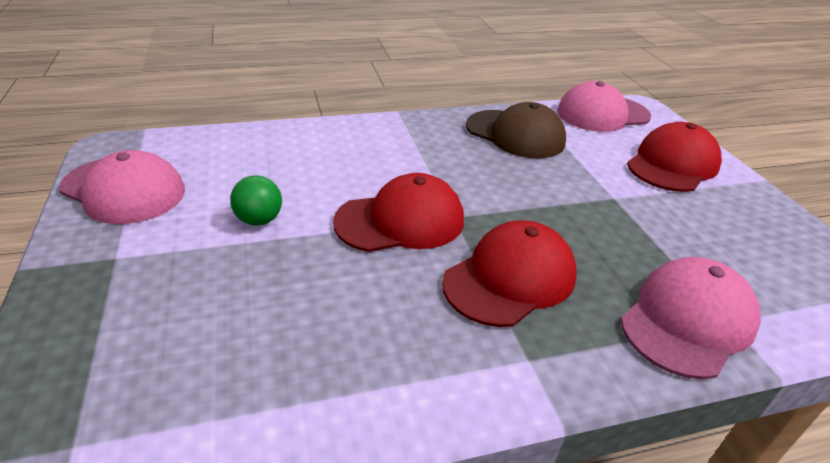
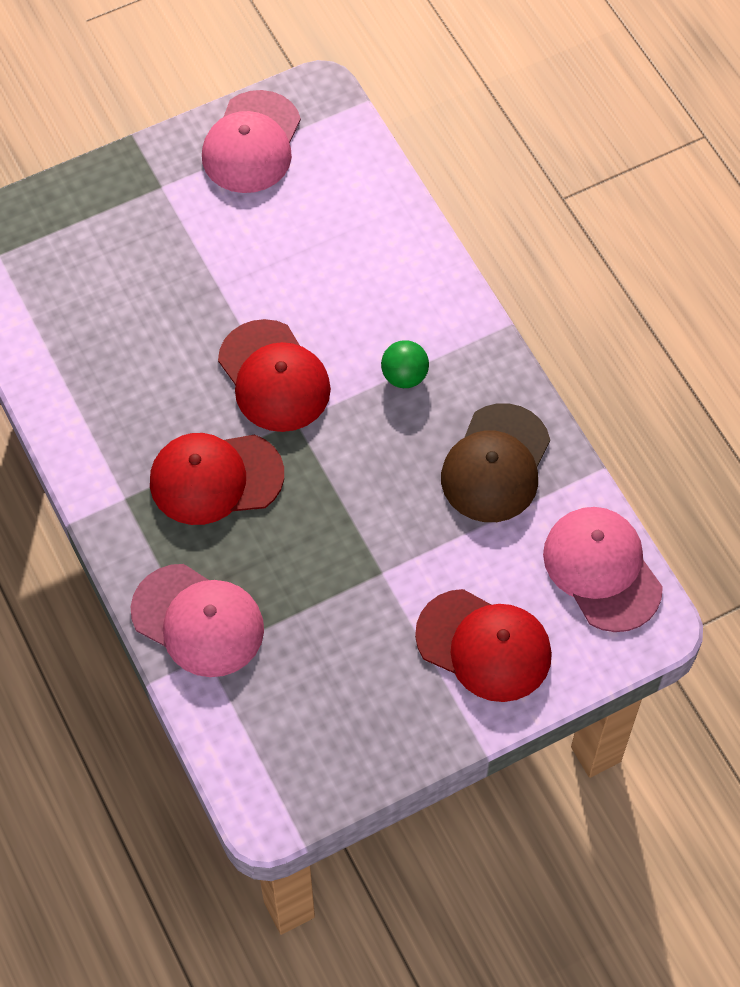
camera: 80 degrees right, 25 degrees up
green ball [230,176,282,226] -> green ball moved to [381,340,429,388]
red cap [442,220,577,327] -> red cap turned 135 degrees clockwise [150,433,284,525]

